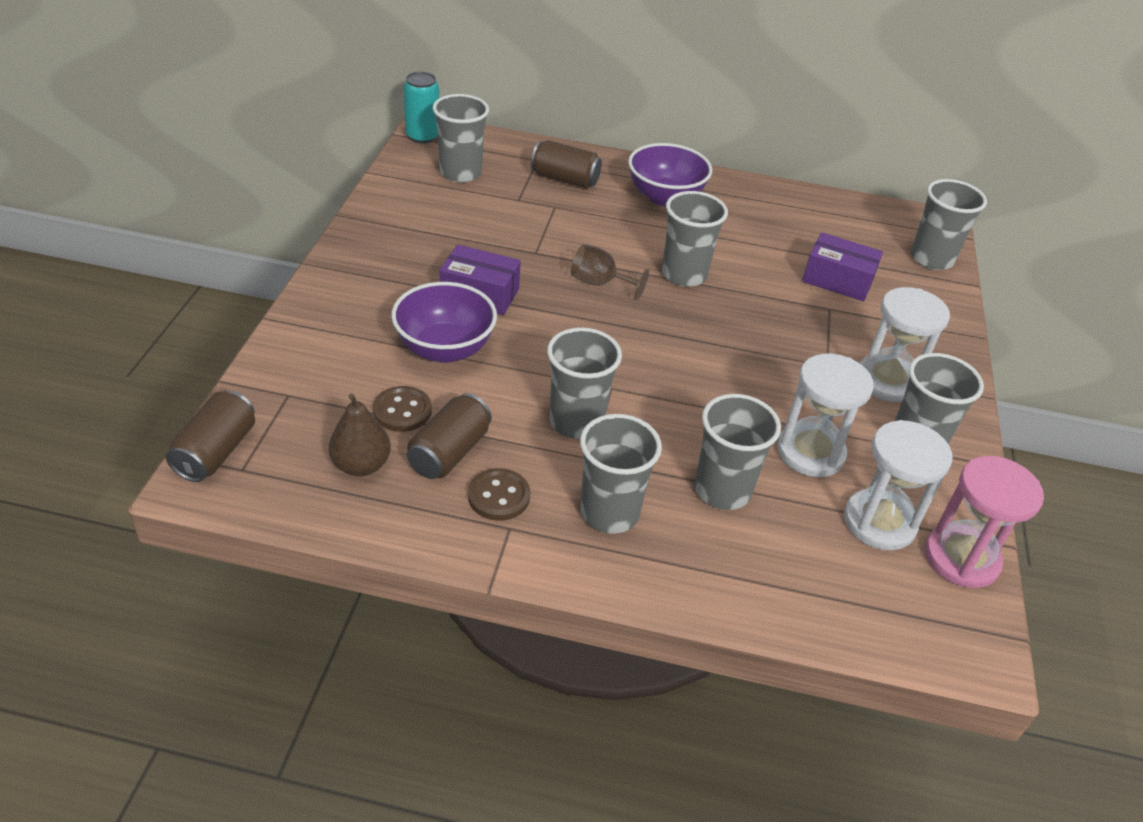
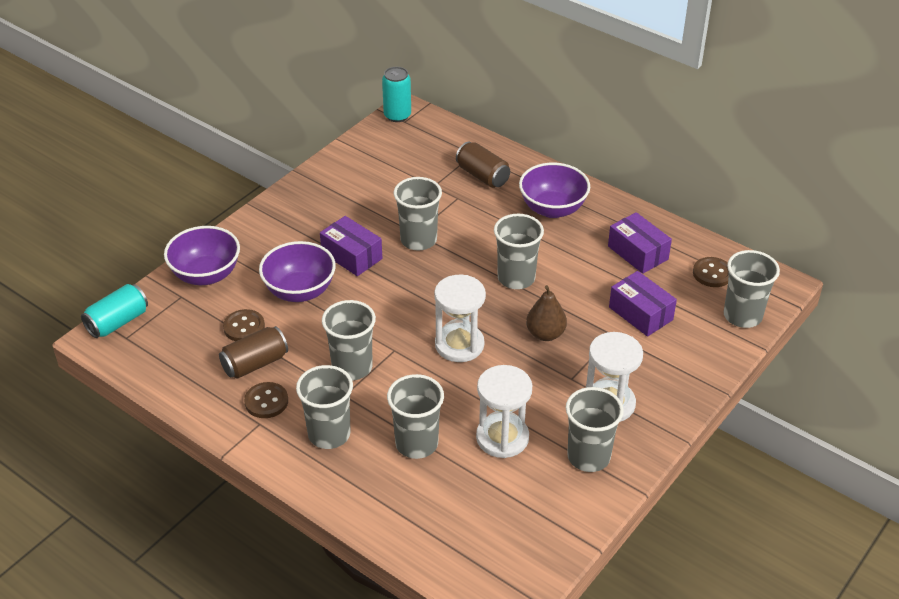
camera: 30 degrees right, 0 degrees up
brown can [166,390,255,482] -> turquoise can [81,284,148,338]
brown pear [329,394,391,476] -> brown pear moved to [526,285,567,341]
grey cup [433,94,489,183] -> grey cup moved to [394,177,442,250]
brown goblet [571,244,649,300] -> none
white hourglass [844,420,952,550] -> white hourglass moved to [434,274,486,362]
pink hourglass [925,456,1044,588] -> none
none -> purple bowl [164,226,240,285]
none -> purple box [608,212,672,274]
none -> brown button [693,257,729,287]

